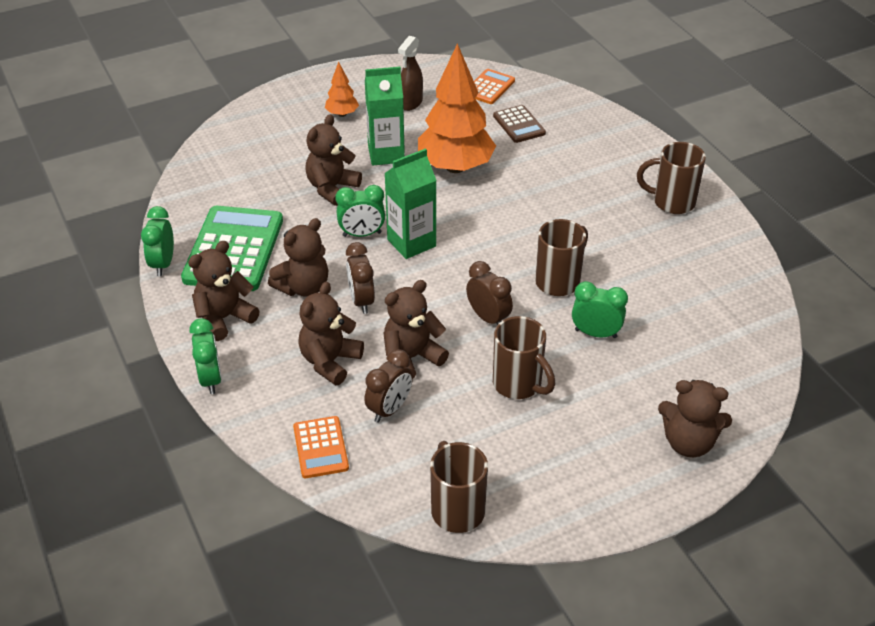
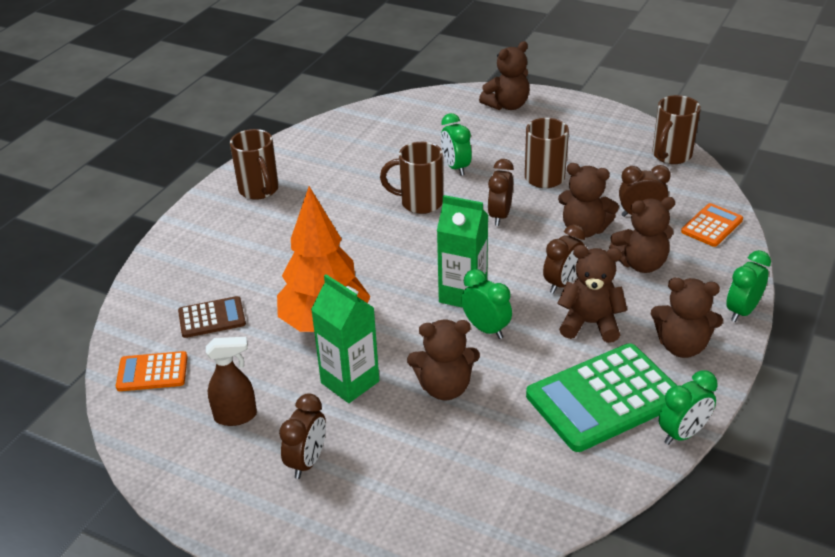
camera: 125 degrees left, 5 degrees down
orange tree [325,62,359,117] -> brown clock [279,393,326,479]
brown calculator [493,105,546,143] -> brown calculator turned 45 degrees clockwise [178,296,246,338]
brown teddy bear [658,380,732,457] -> brown teddy bear turned 75 degrees clockwise [479,41,530,110]

